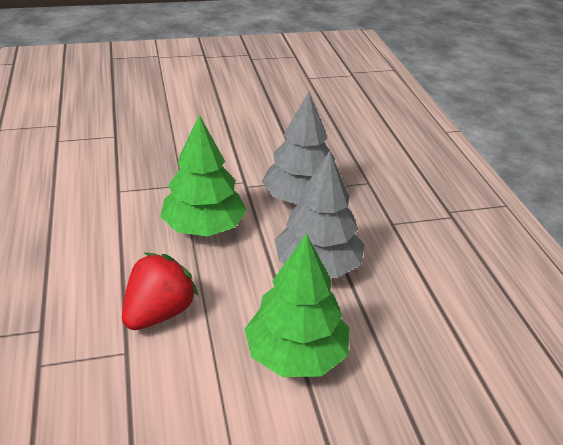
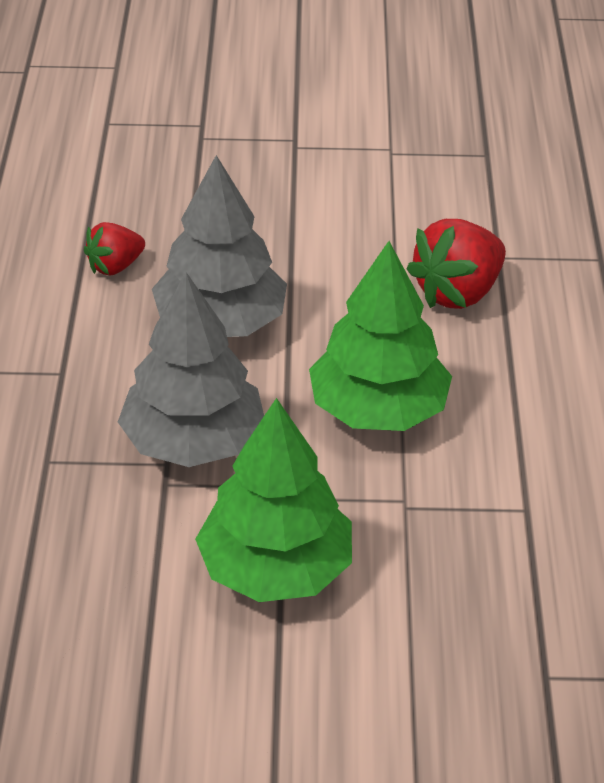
camera: 165 degrees left, 5 degrees up
green tree [245,234,349,377] -> green tree moved to [195,398,352,602]
none -> red strawberry [84,222,145,276]

